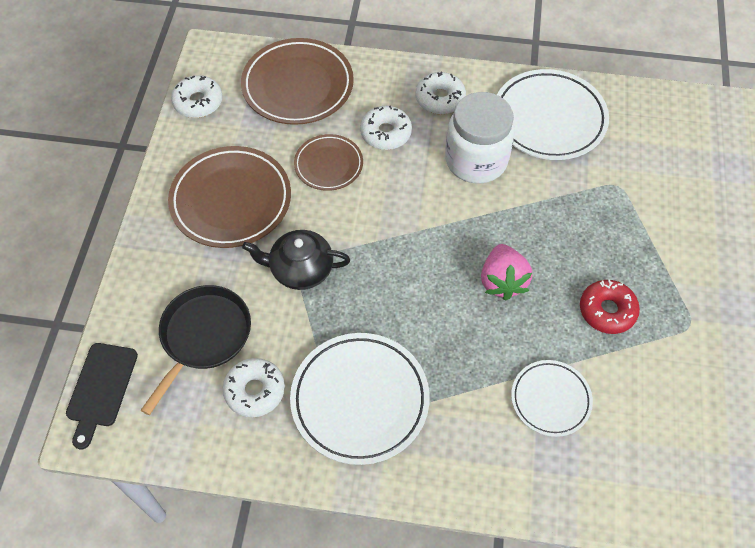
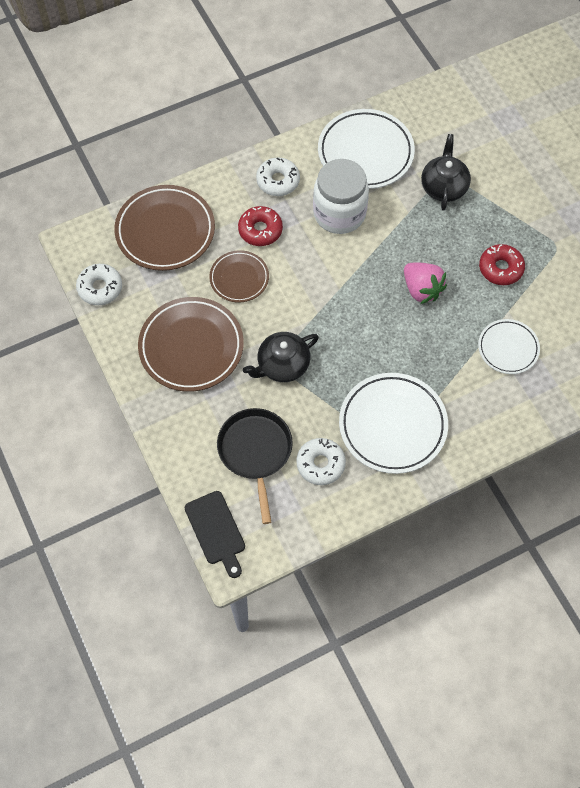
camera: 35 degrees left, 5 degrees up
white donut [360,105,412,150] -> red donut [238,206,283,246]
none -> black teapot [421,134,471,211]

